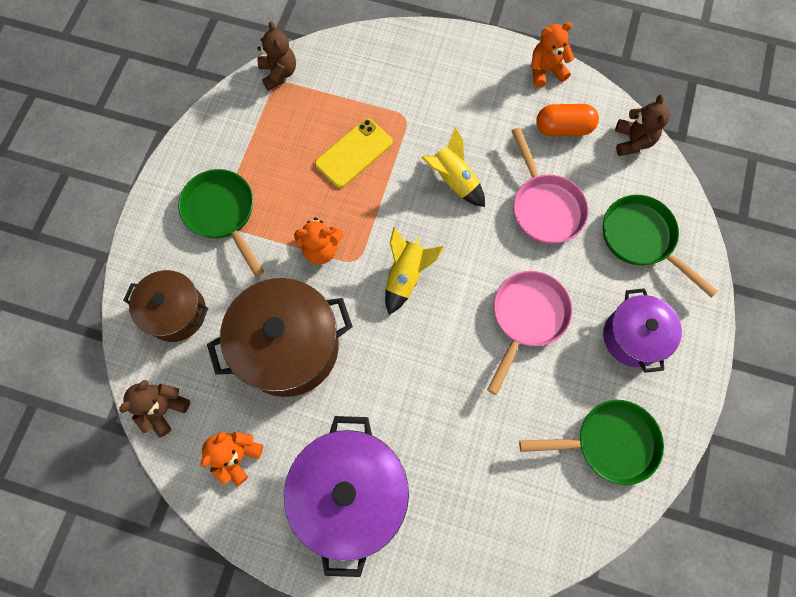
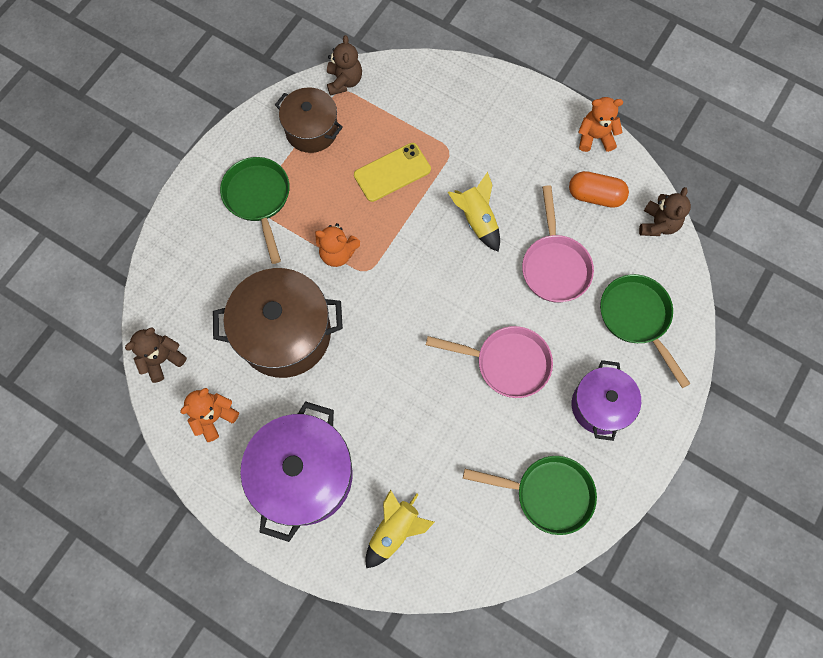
camera: 15 degrees right, 0 degrees up
brown pot [123,270,208,342] -> brown pot moved to [275,87,343,153]
yellow rocket [385,227,444,315] -> yellow rocket moved to [366,489,435,568]
pink pan [487,271,572,395] -> pink pan turned 60 degrees clockwise [426,326,553,398]

